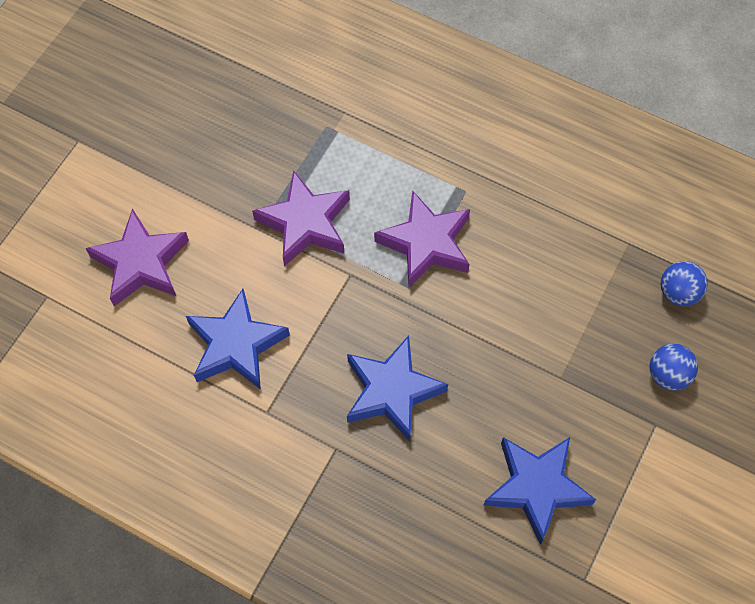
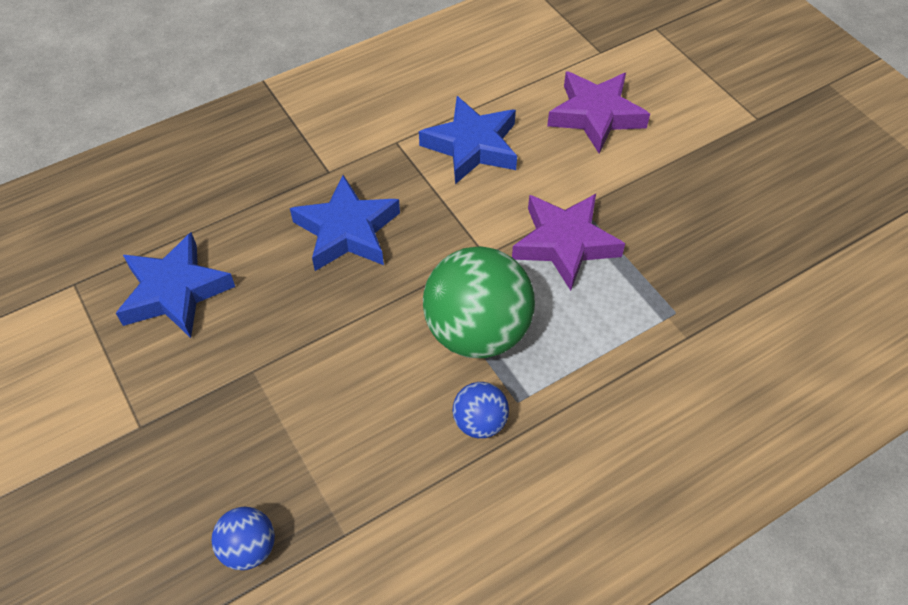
camera: 120 degrees right, 10 degrees down
purple star [374,190,470,287] -> green ball [423,246,535,358]
blue ball [650,343,698,391] -> blue ball moved to [452,382,509,438]

